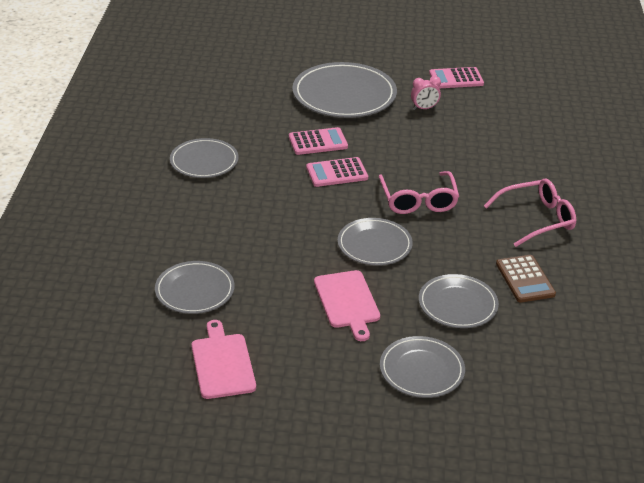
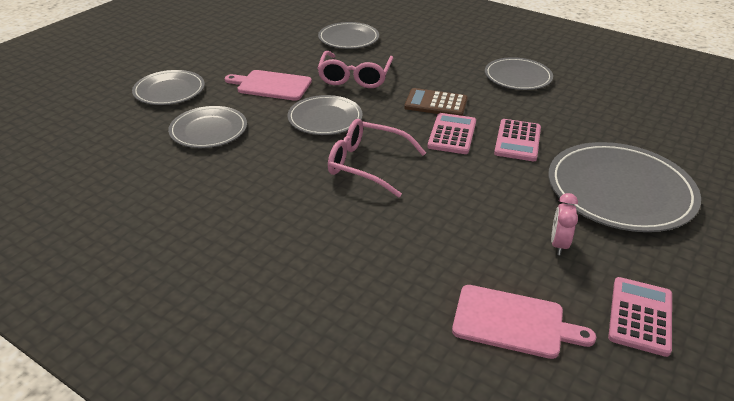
camera: 120 degrees right, 0 degrees up
pink cutting board [192,320,256,399] -> pink cutting board moved to [452,285,596,359]
pink glasses [484,178,576,247] -> pink glasses moved to [318,51,393,88]
brown calculator [496,255,556,302] -> brown calculator moved to [404,88,468,116]

